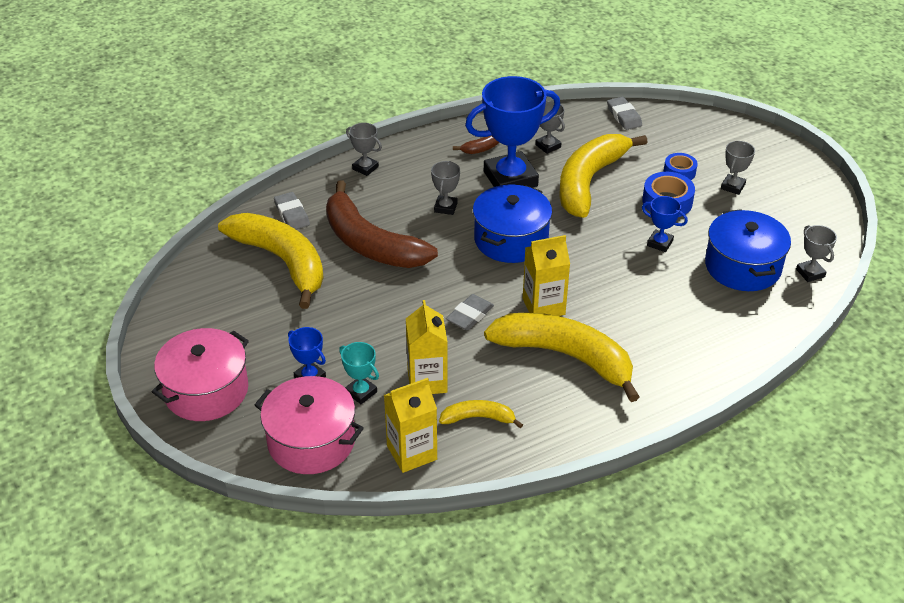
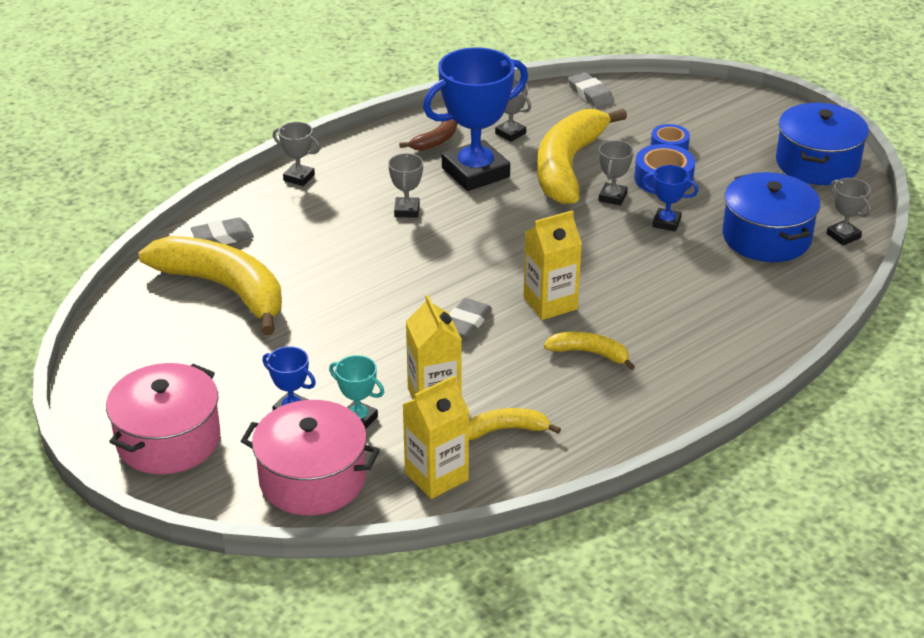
camera: 10 degrees left, 5 degrees down
grey eraser [274,192,310,230] -> grey eraser turned 75 degrees counterclockwise [191,218,254,244]
brown banana [326,180,438,268] -> none
blue pot [473,185,552,263] -> blue pot moved to [776,103,869,185]
yellow banana [484,312,640,402] -> yellow banana [544,332,635,370], size x0.47
grey trophy [721,141,755,195] -> grey trophy moved to [599,140,634,206]

